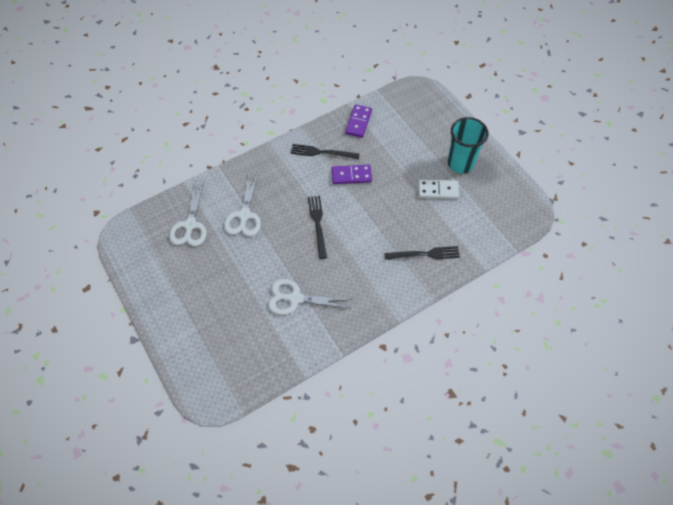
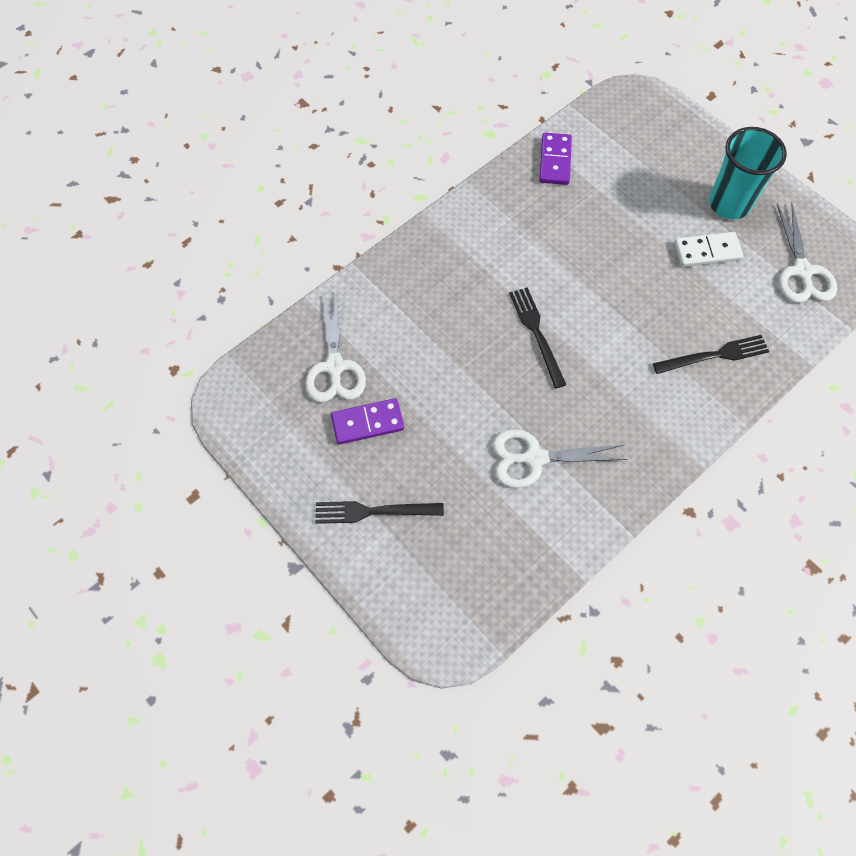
camera: 10 degrees left, 5 degrees up
white scissors [224,173,261,236] -> white scissors moved to [777,202,837,303]
black fork [291,144,360,159] -> black fork moved to [315,501,444,524]
purple domino [332,164,372,184] -> purple domino moved to [331,398,404,444]

